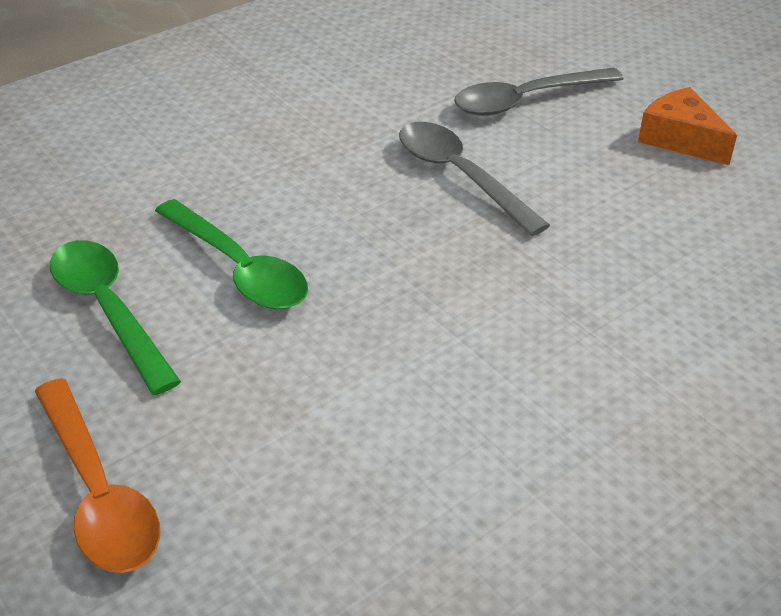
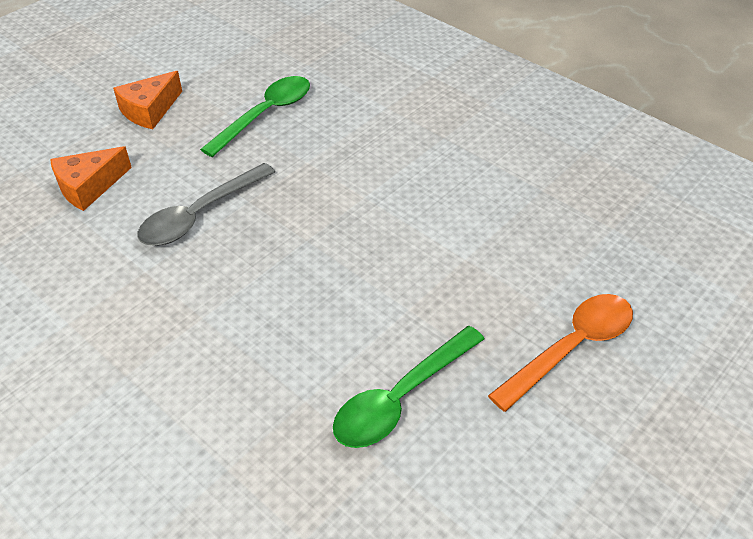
camera: 100 degrees left, 5 degrees up
green spoon [155,199,308,309] -> green spoon moved to [200,76,310,157]
grey spoon [454,68,624,116] -> orange cheese [50,146,132,211]

